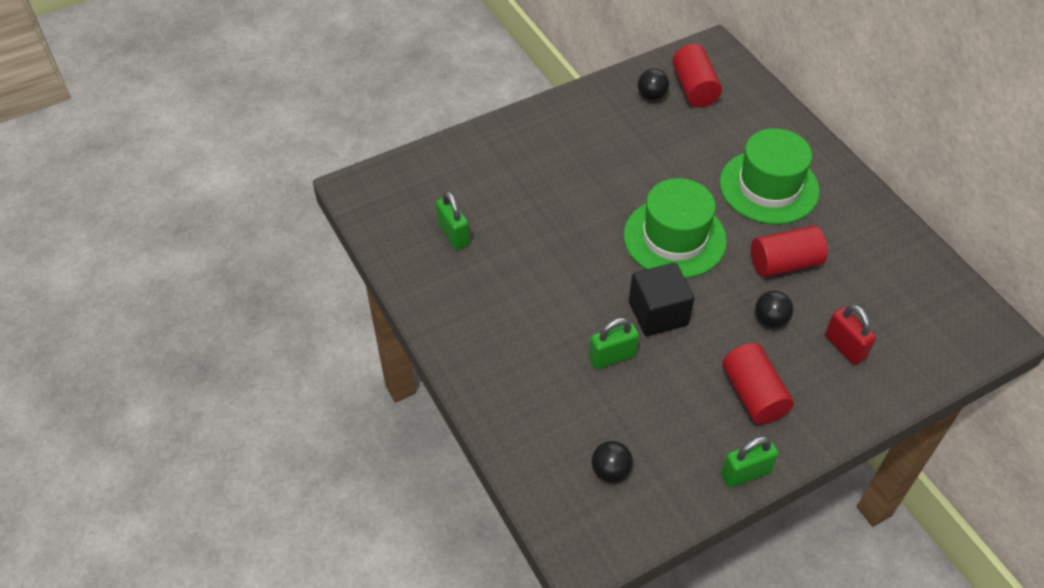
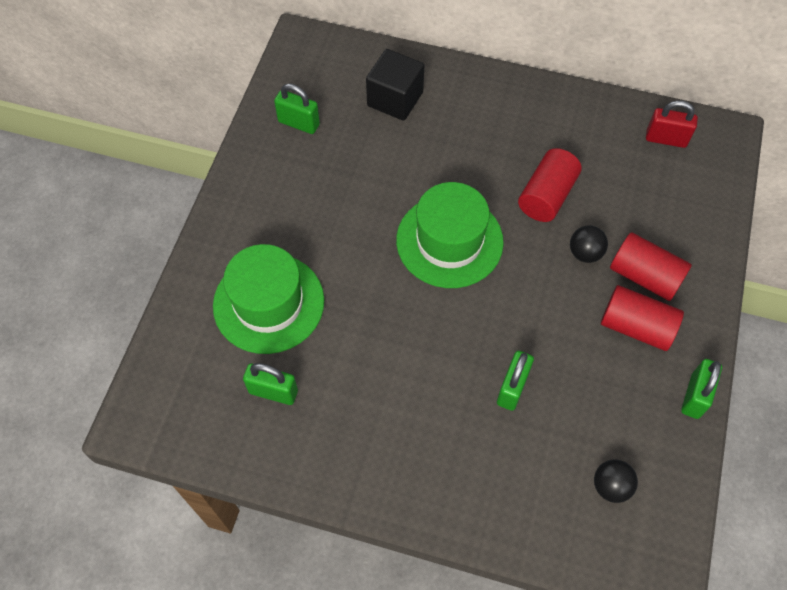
camera: 45 degrees left, 10 degrees up
black cube [629,262,695,336] -> black cube moved to [366,49,424,121]
black ball [638,68,669,100] -> green padlock [274,84,320,134]
red cylinder [672,44,722,107] -> red cylinder moved to [610,232,692,301]
green hat [719,128,820,224] -> green hat moved to [213,244,324,354]
red padlock [825,304,876,365] -> red padlock moved to [646,100,698,148]

